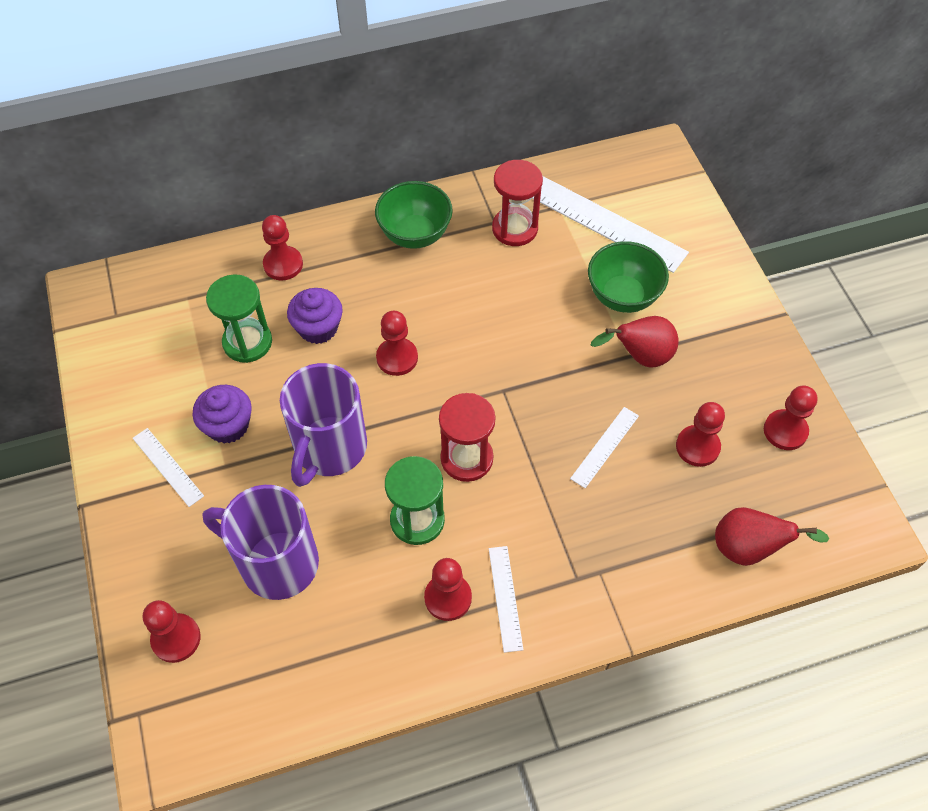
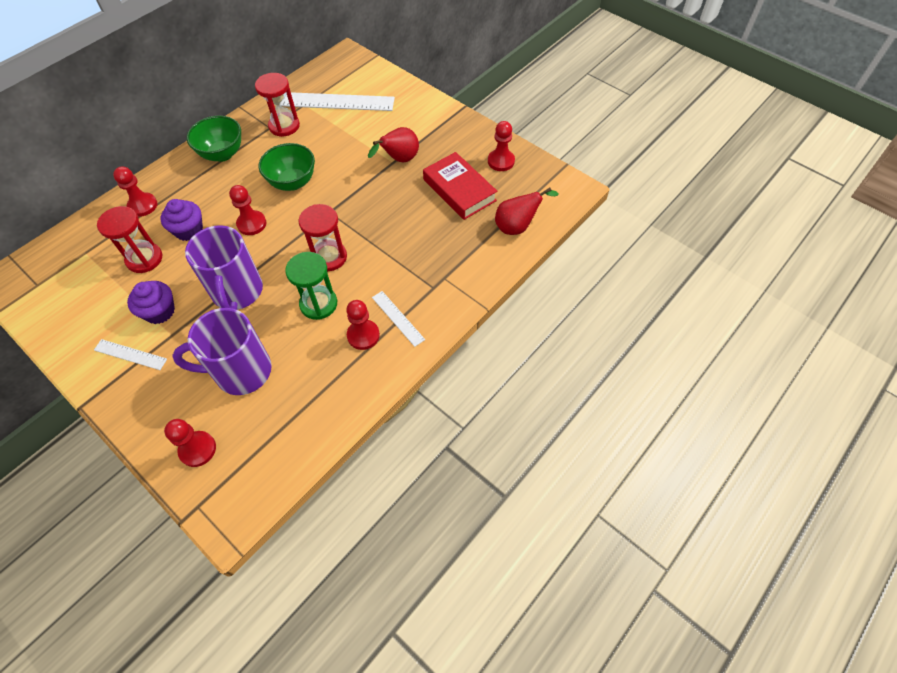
camera: 30 degrees left, 0 degrees up
green hourglass [206,274,272,363] -> red hourglass [97,206,162,273]
white ruler [570,407,639,488] -> none
green bowl [588,241,669,313] -> green bowl moved to [259,143,315,191]
red pawn [676,402,725,467] -> red book [423,152,497,220]

